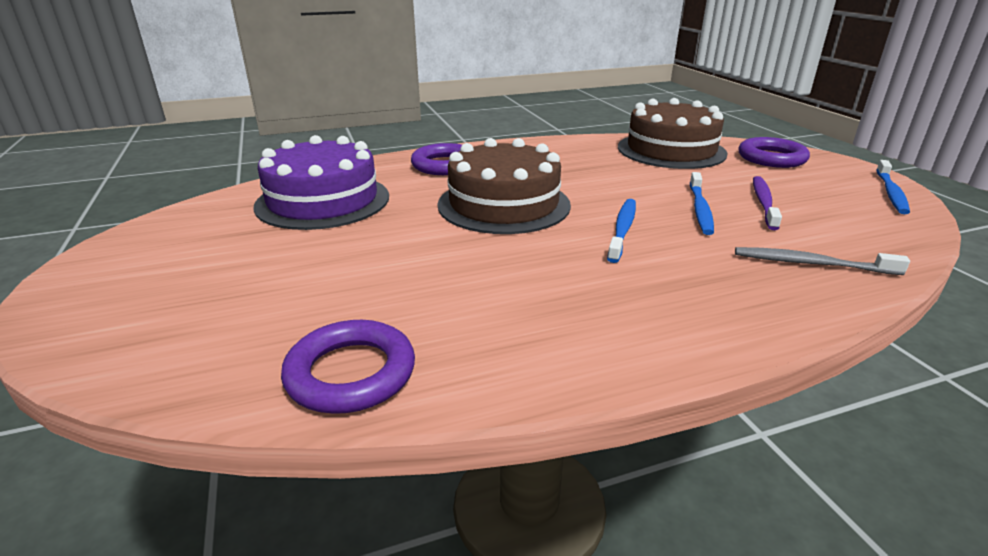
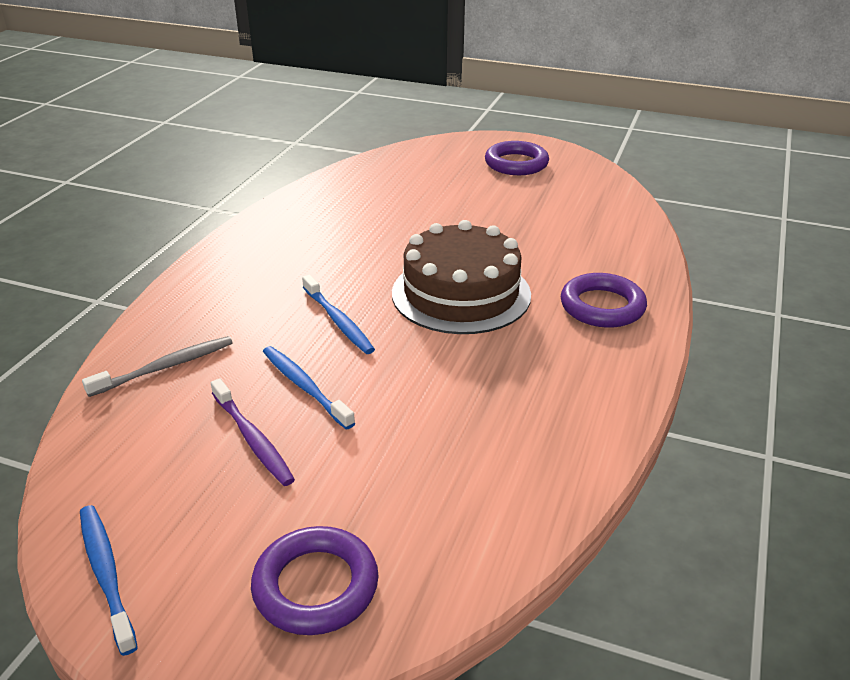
camera: 130 degrees right, 5 degrees up
purple cake [253,135,389,230] -> none
purple ring [281,320,415,414] -> purple ring moved to [485,141,549,175]
brown cake [618,98,728,169] -> none

